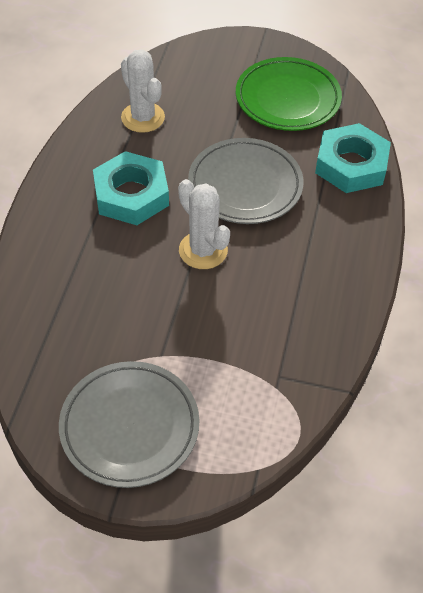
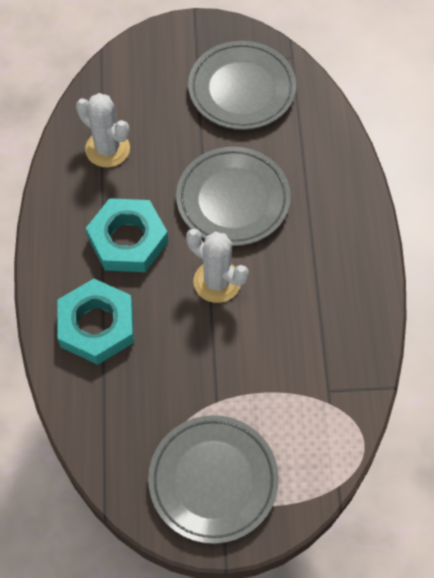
camera: 15 degrees left, 10 degrees up
green plate [236,57,342,131] -> grey plate [188,41,296,130]
turquoise nut [315,123,391,193] -> turquoise nut moved to [58,279,134,365]

